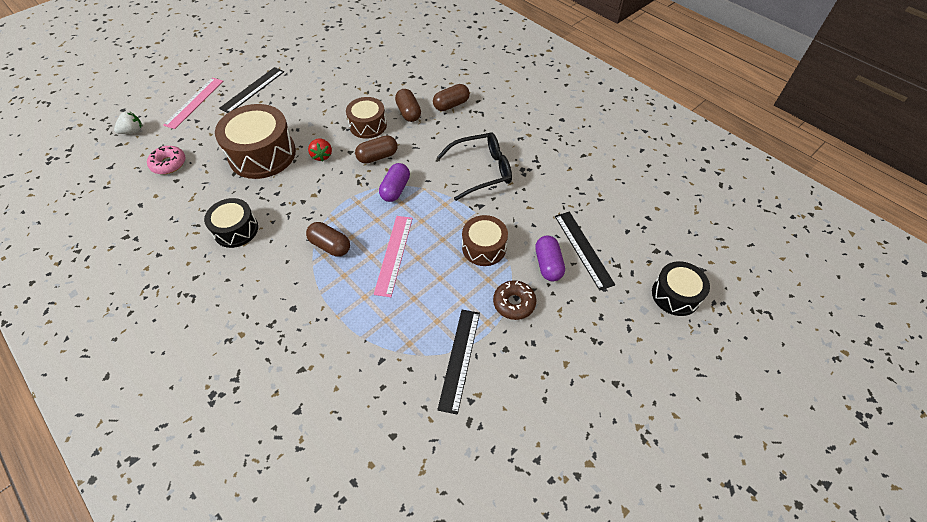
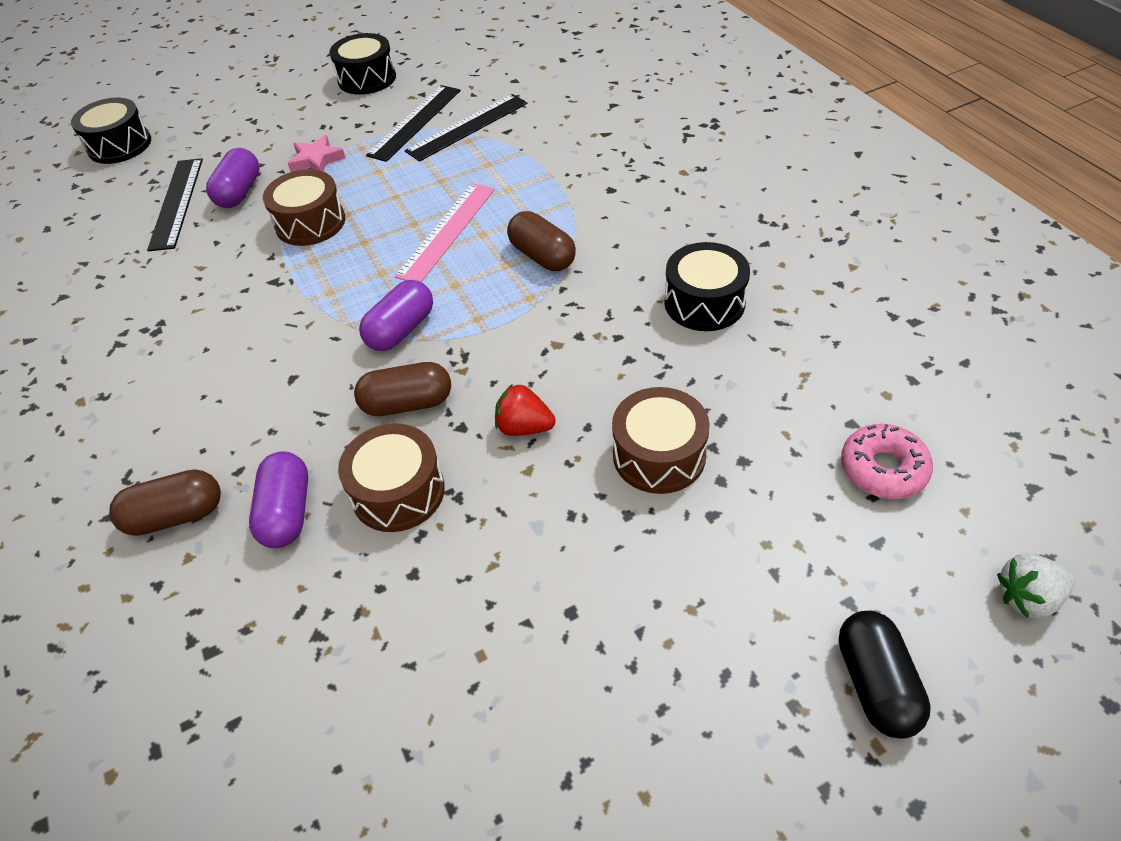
camera: 160 degrees left, 5 degrees down
pink ruler [163,78,223,129] -> black capsule [839,611,931,739]
brown drum [215,104,296,179] -> brown drum [612,387,710,494], size x0.59
black ruler [219,67,284,113] -> black ruler moved to [405,94,527,162]
red strawberry [308,138,332,161] -> red strawberry turned 75 degrees counterclockwise [495,384,556,436]
brown capsule [395,89,421,122] -> purple capsule [249,451,308,548]
black glasses [437,132,512,201] -> none
brown donut [493,280,536,320] -> pink star [288,135,346,172]
none -> black drum [330,33,396,95]

